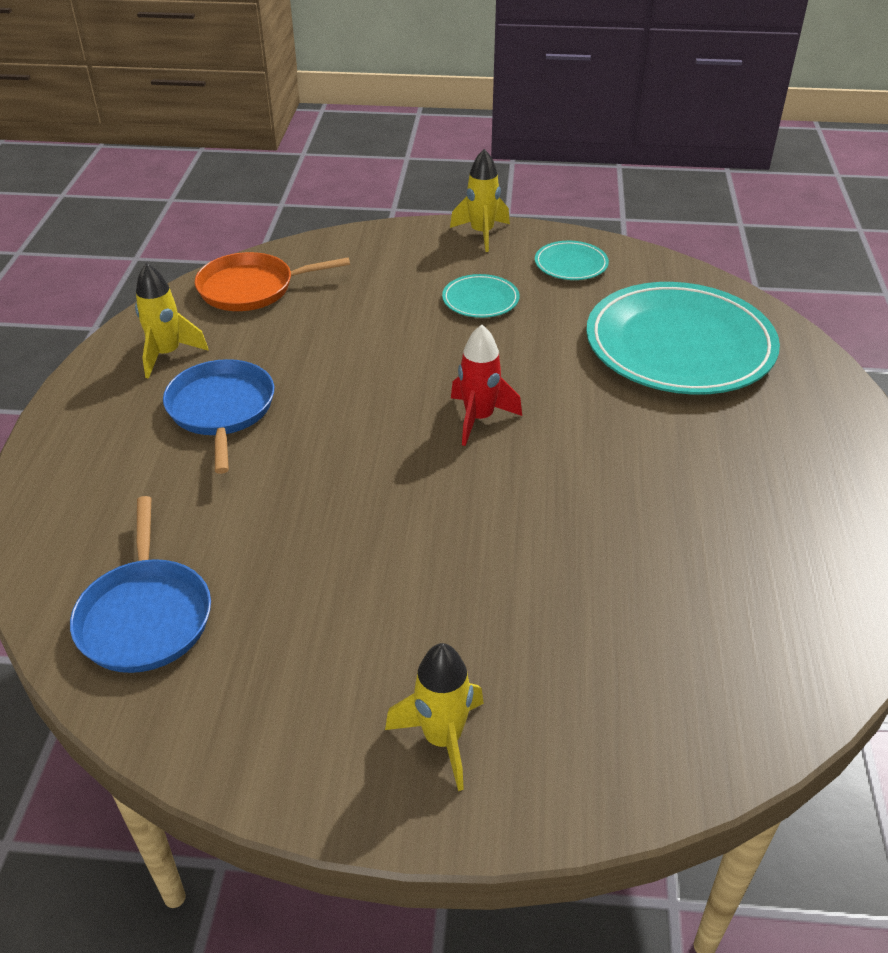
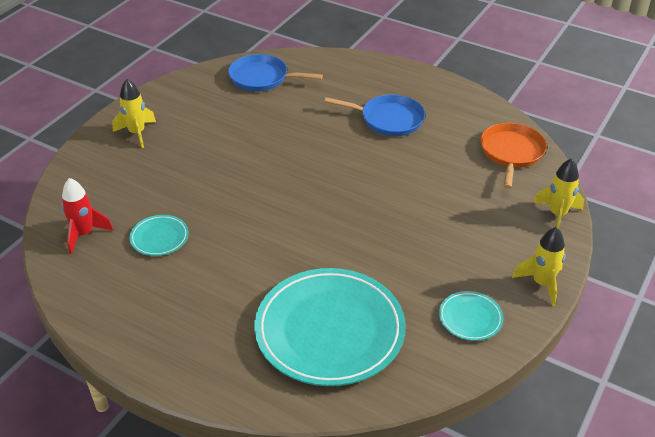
camera: 115 degrees right, 0 degrees up
yellow rocket [135,263,209,379] -> yellow rocket moved to [533,158,584,229]
turquoise plate [442,274,519,318] -> turquoise plate moved to [130,215,189,256]
red rocket [451,325,522,446] -> red rocket moved to [61,178,113,254]

